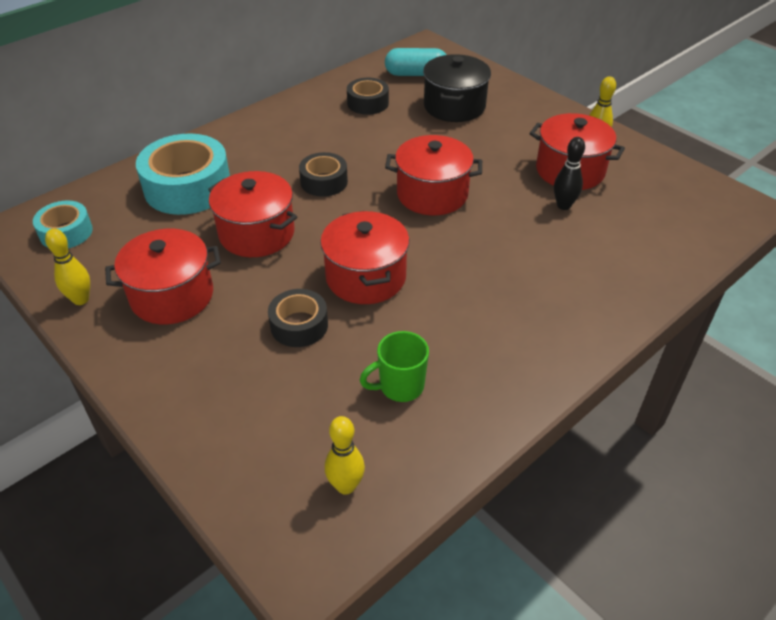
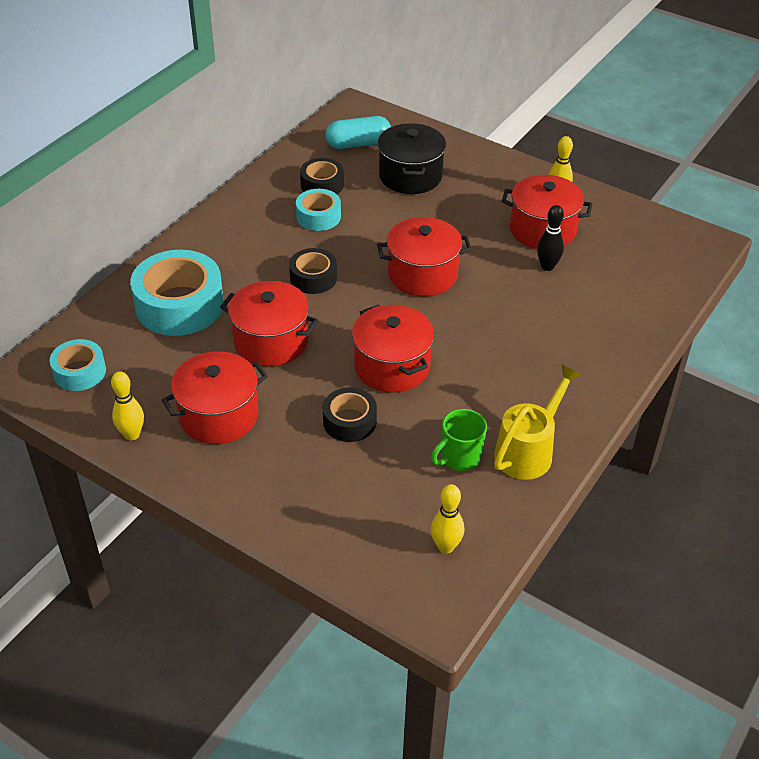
camera: 15 degrees left, 0 degrees up
none -> turquoise tape [296,189,341,231]
none -> yellow watering can [494,365,582,480]

